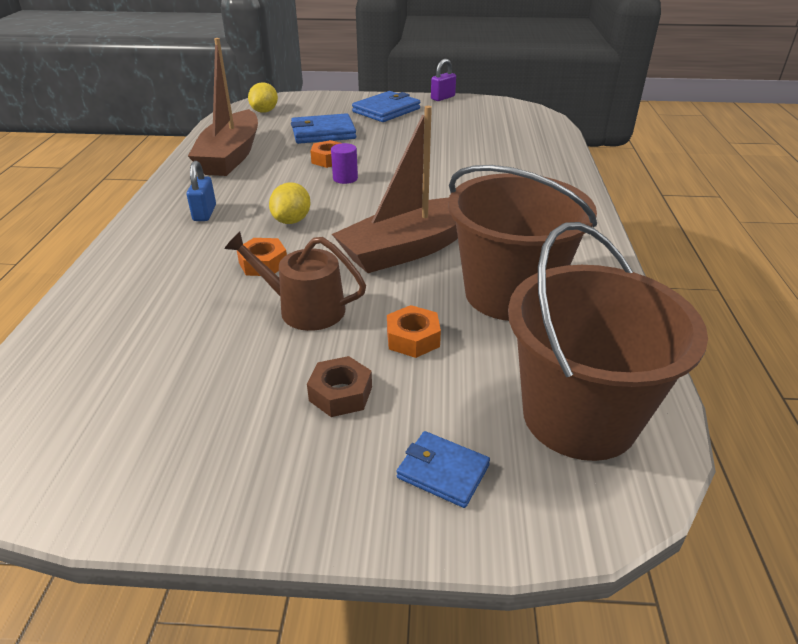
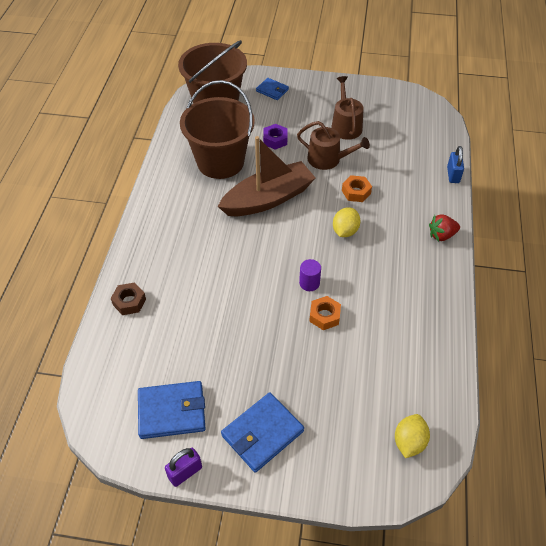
camera: 175 degrees left, 15 degrees up
blue padlock [187,161,216,221] -> blue padlock moved to [447,146,464,183]
brown boat [188,38,258,176] -> none
blue wallet [291,113,356,144] -> blue wallet moved to [138,381,206,439]
brown nut [307,356,372,417] -> brown nut moved to [111,282,146,315]
orange nut [387,305,441,358] -> purple nut [263,124,287,150]
none -> brown watering can [331,76,364,140]
none -> red strawberry [429,215,460,241]

